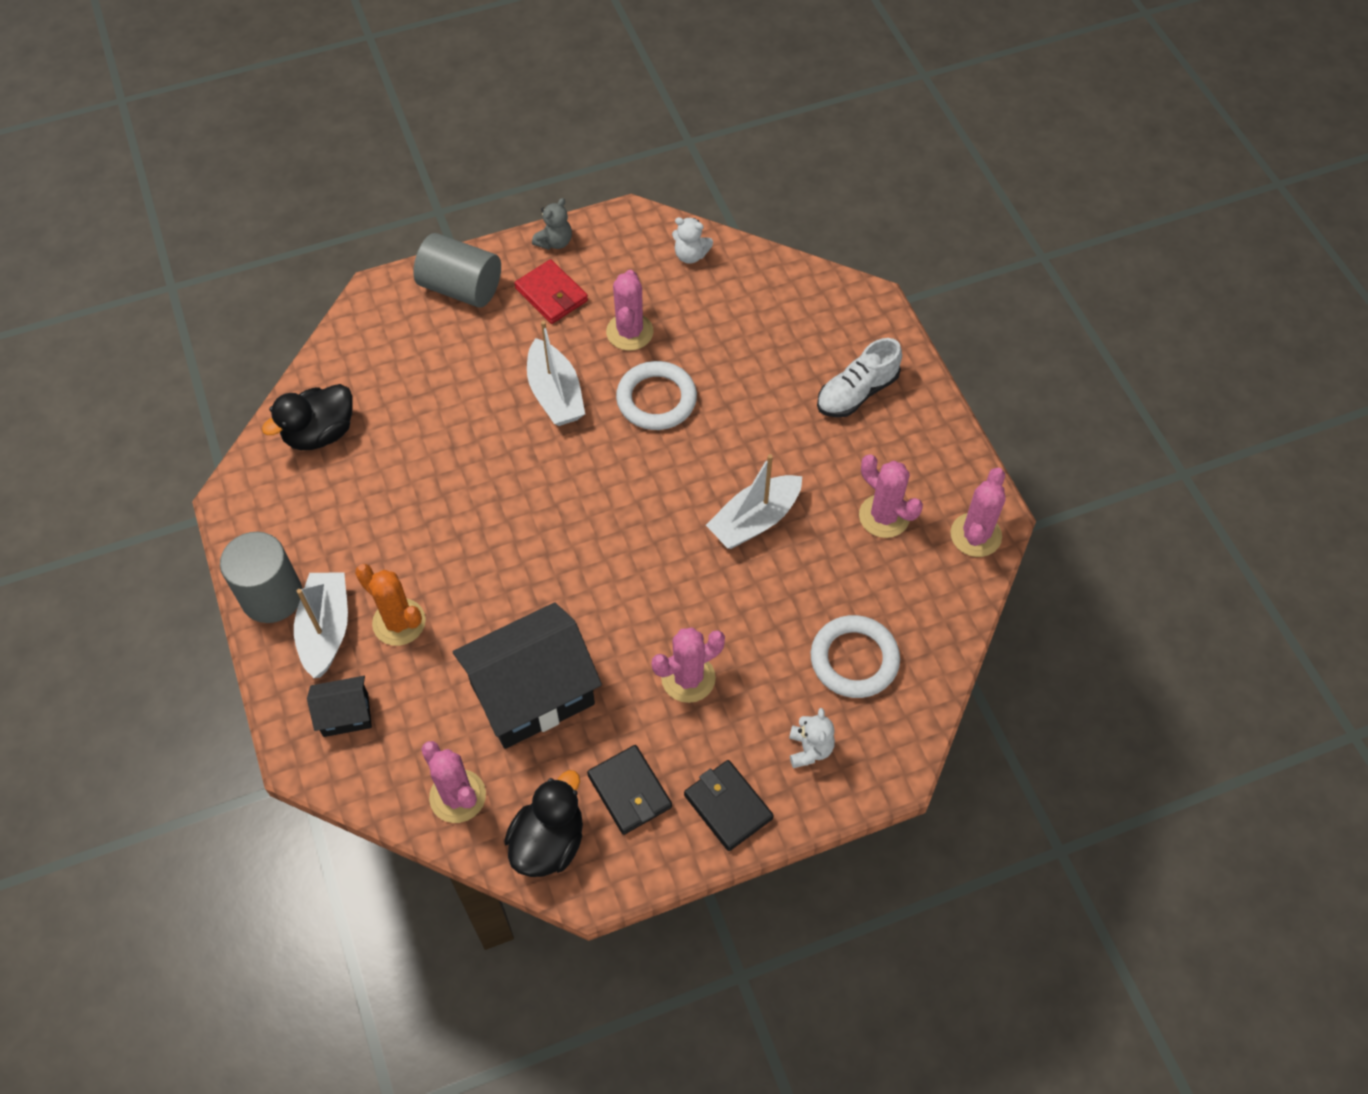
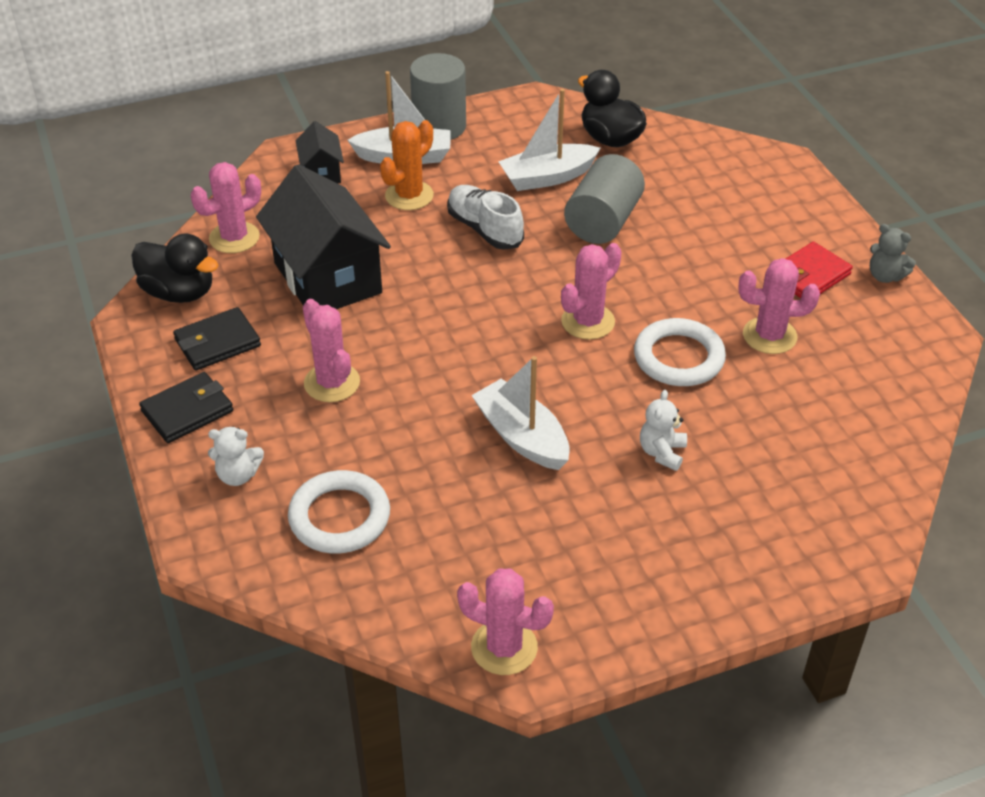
camera: 90 degrees right, 15 degrees down
grey cylinder [413,233,501,308] -> grey cylinder moved to [564,154,645,244]
white boat [527,321,585,426] -> white boat moved to [498,89,600,191]
white teddy bear [672,217,713,264] -> white teddy bear moved to [640,390,687,471]
white shoe [817,338,902,418] -> white shoe moved to [447,185,524,250]
pink cactus [859,454,923,538] -> pink cactus moved to [561,243,622,340]

